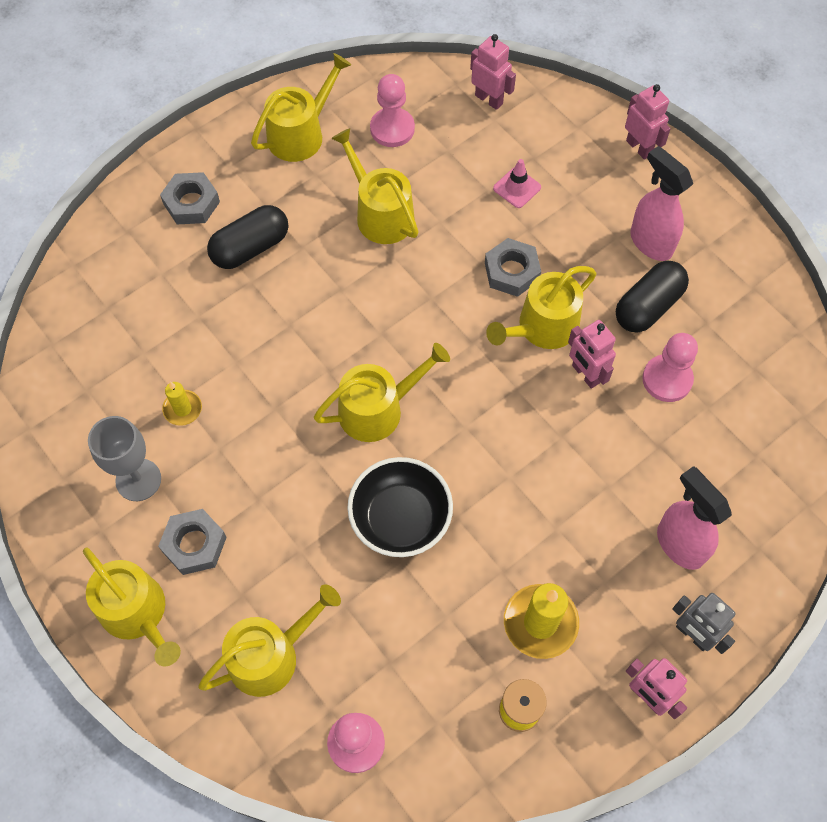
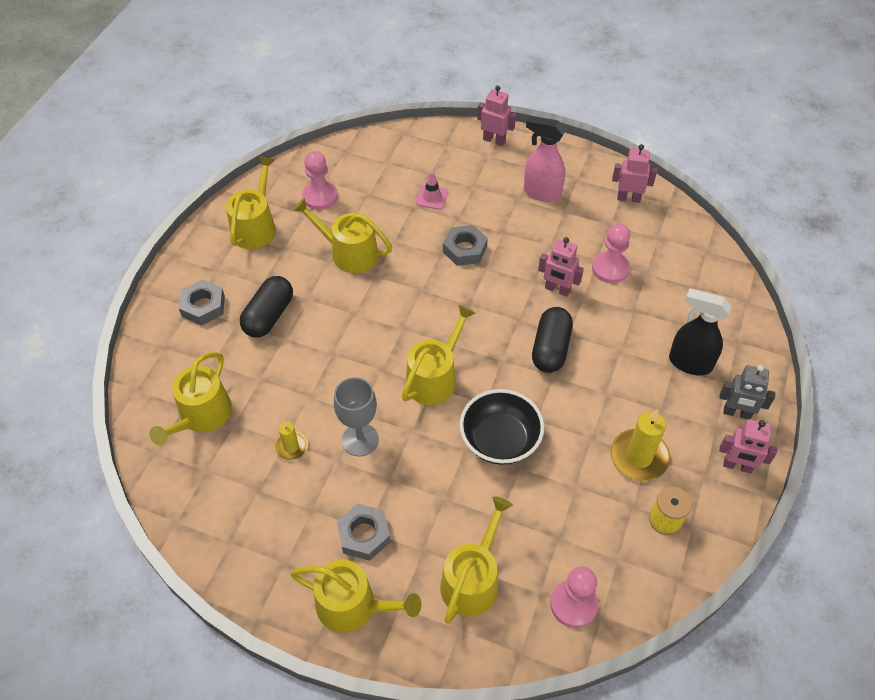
camera: 30 degrees left, 10 degrees down
grey goblet [88,416,161,501] -> grey goblet moved to [334,377,379,456]
pink robot [470,34,516,110] -> pink robot moved to [612,144,657,203]
yellow watering can [486,266,596,349] -> yellow watering can moved to [149,352,232,446]
black capsule [616,261,689,333] -> black capsule moved to [532,307,573,373]
pink spray bottle [657,466,732,570] -> black spray bottle [669,288,732,375]

